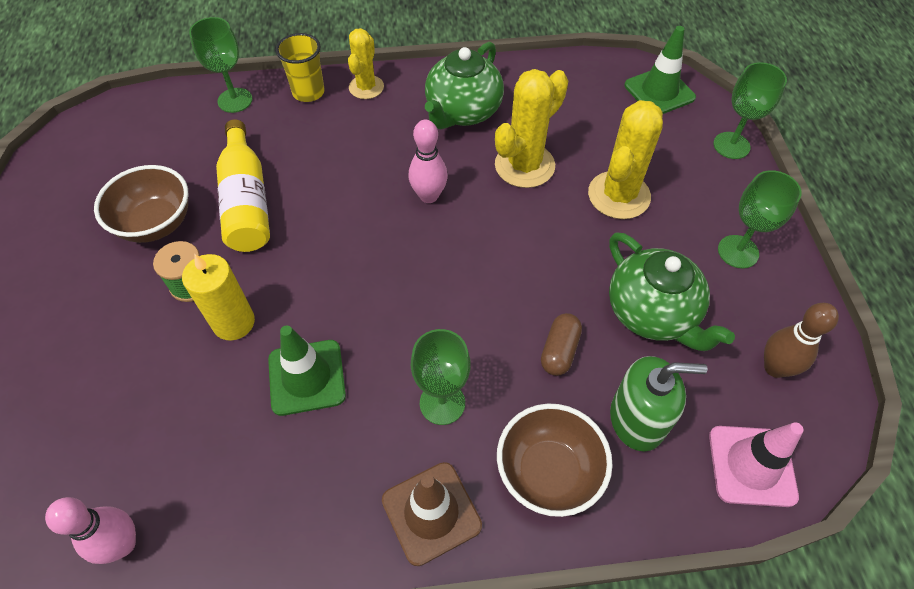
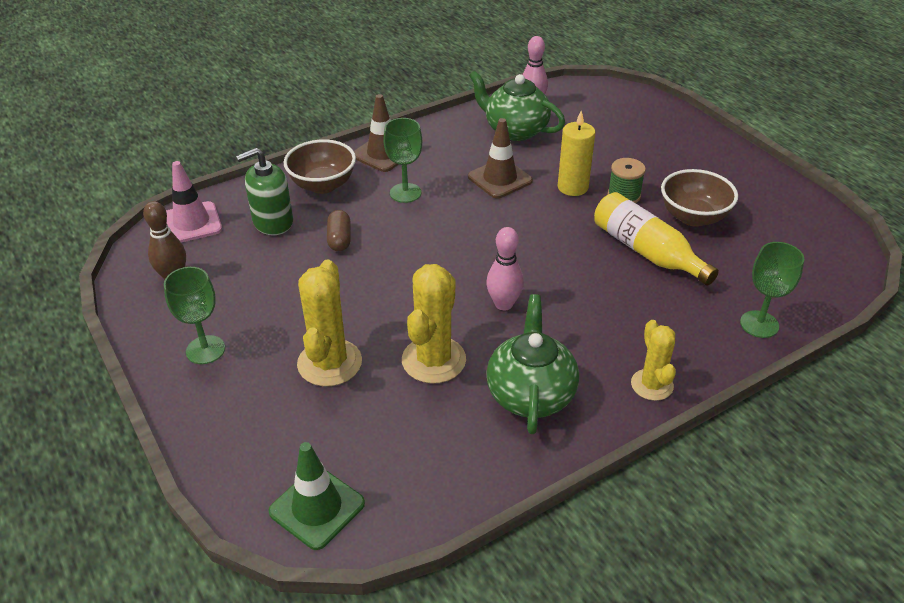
camera: 155 degrees right, 15 degrees down
green traffic cone [268,326,346,416] -> brown traffic cone [468,118,533,199]
yellow cup [276,33,325,102] -> none
green teapot [609,232,735,351] -> green teapot moved to [469,70,565,141]
green goblet [713,62,787,159] -> none

